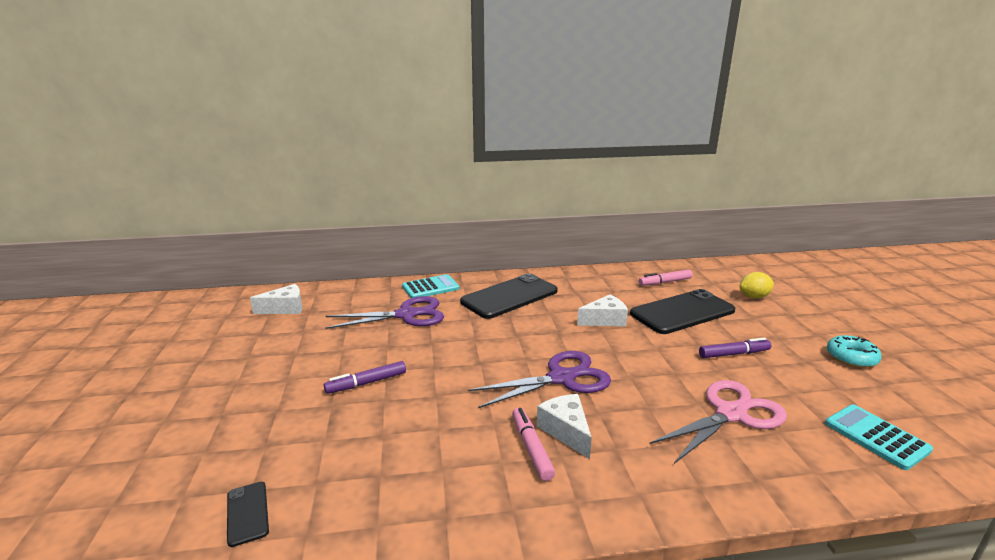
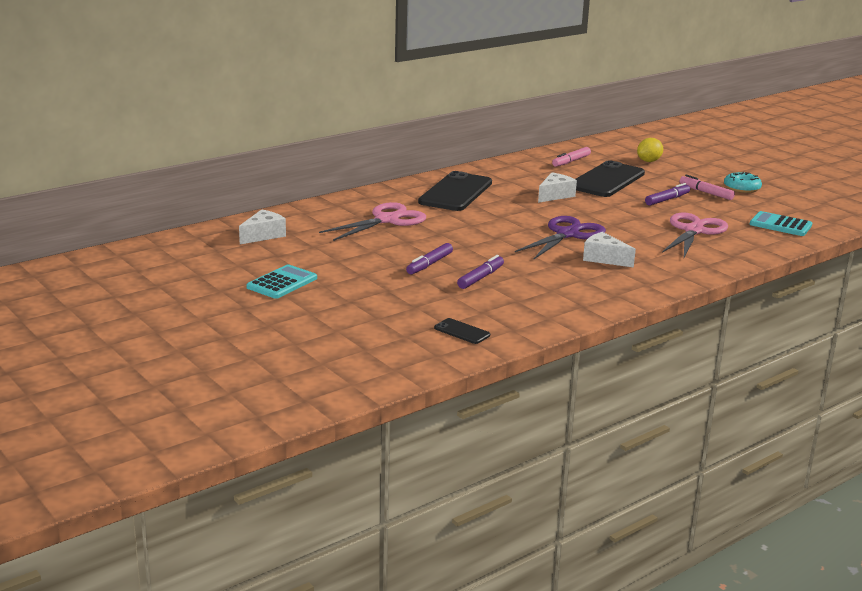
camera: 30 degrees left, 0 degrees up
purple scissors [325,296,444,329] -> pink scissors [319,202,427,241]
turquoise calculator [402,274,460,298] -> turquoise calculator moved to [246,265,317,299]
pink marker [512,408,555,481] -> pink marker moved to [680,175,735,200]
none -> purple marker [457,255,504,289]

